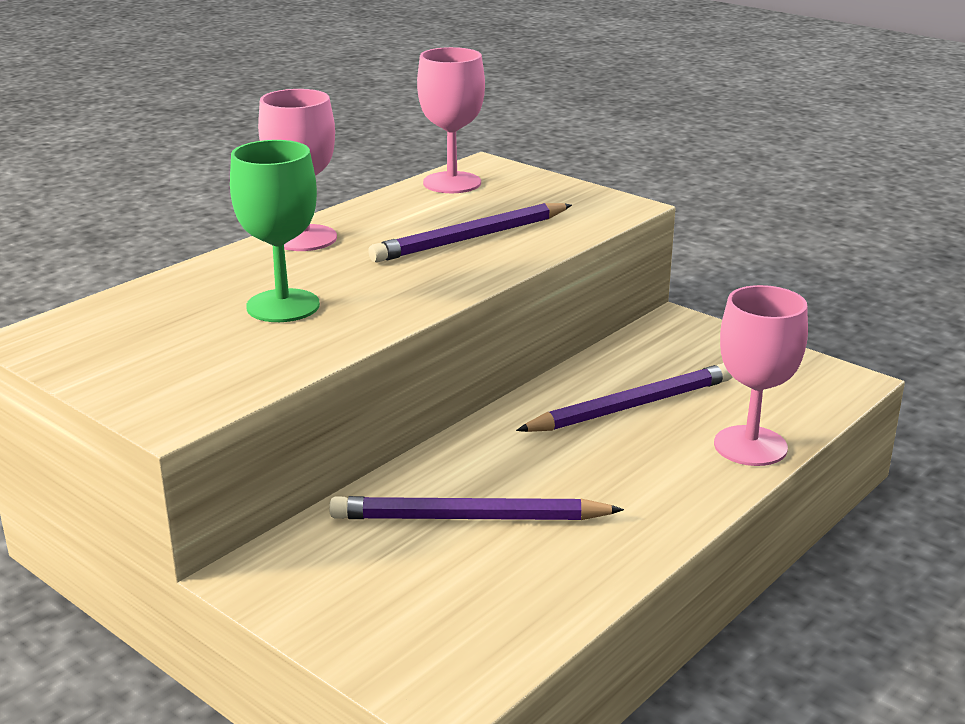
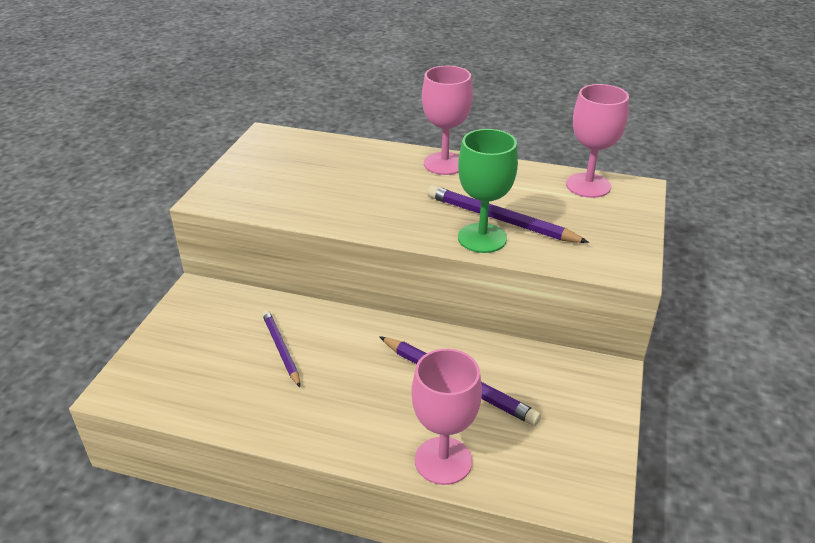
camera: 65 degrees right, 10 degrees up
green goblet [230,140,320,322] -> green goblet moved to [458,129,518,253]
purple pencil [329,496,624,520] -> purple pencil [262,310,300,387], size x0.64

